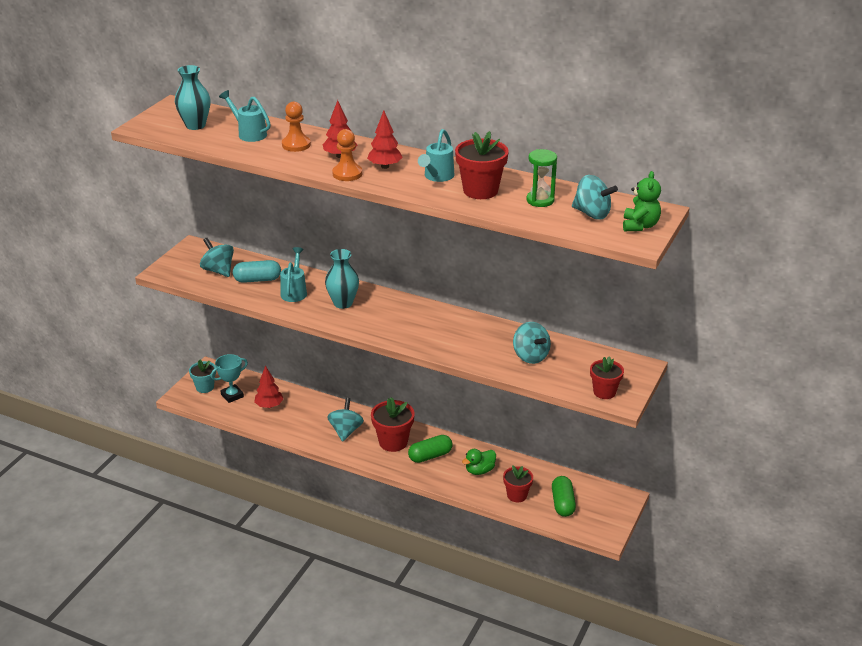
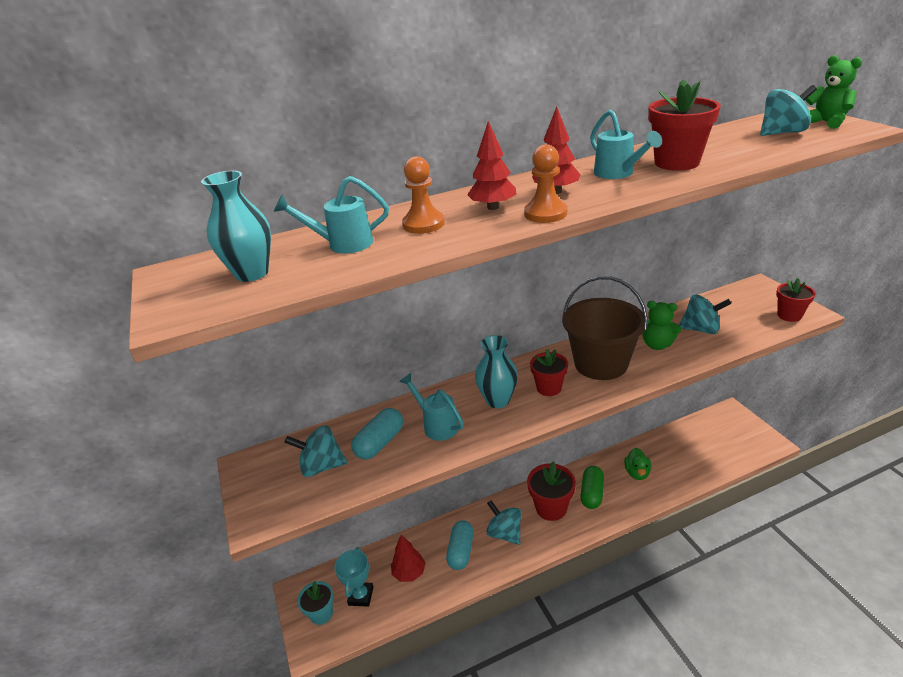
camera: 45 degrees left, 0 degrees up
red flower pot [503,465,533,502] -> red flower pot moved to [530,349,568,396]
green hourglass [526,149,557,207] -> none
green capsule [552,476,576,517] -> none
none -> turquoise capsule [446,520,474,570]
none -> brown bucket [562,276,647,380]
none -> green teddy bear [642,301,681,350]

